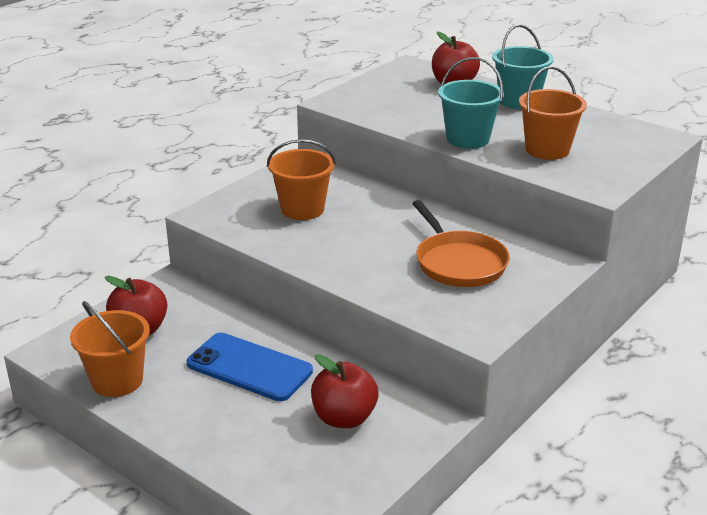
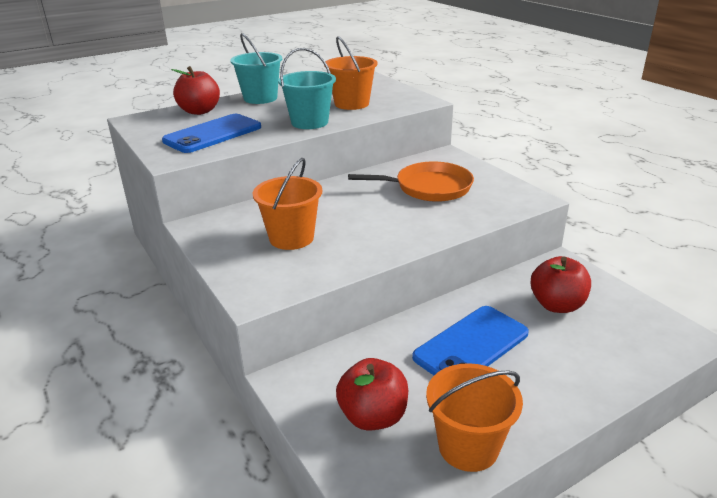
camera: 70 degrees left, 0 degrees up
none -> blue phone [162,114,261,153]

